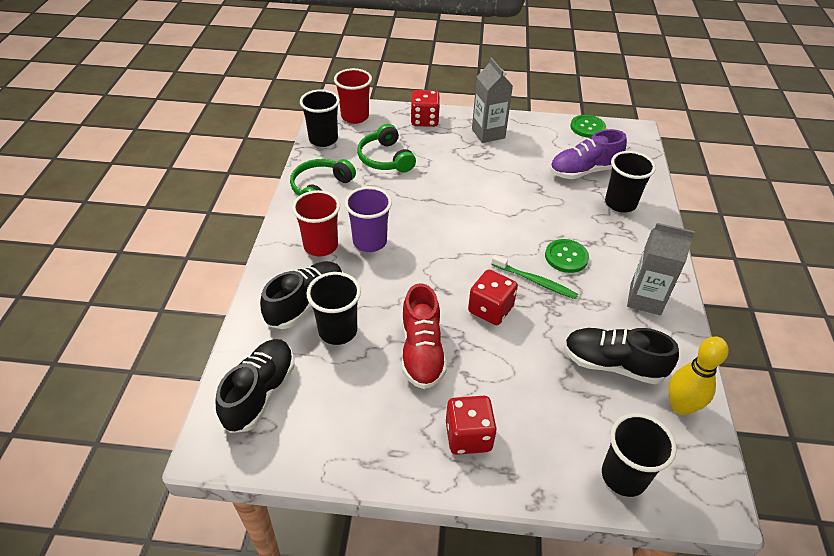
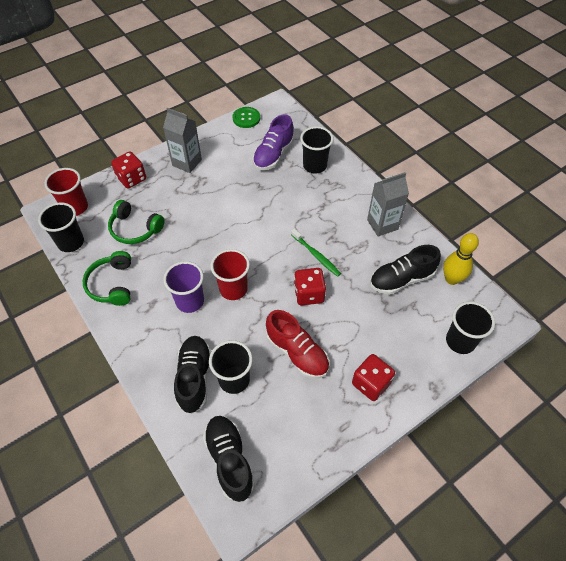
camera: 40 degrees left, 10 degrees up
red cup [292,190,340,256] -> red cup moved to [210,249,250,300]
green toothbrush [491,255,578,299] -> green toothbrush turned 60 degrees clockwise [291,228,341,277]
green button [545,239,589,273] -> none

